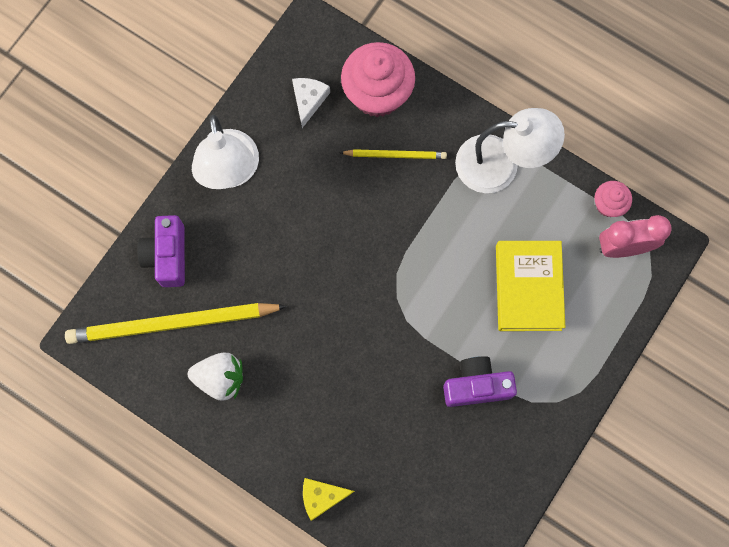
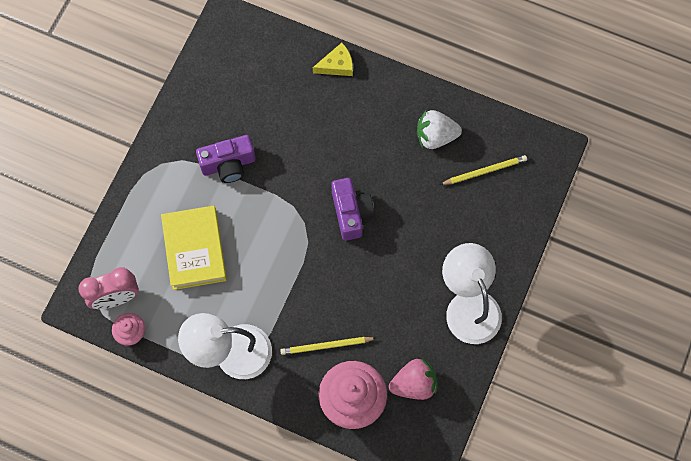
camera: 170 degrees right, 5 degrees down
yellow pencil [65,303,287,344] -> yellow pencil [440,155,527,185], size x0.50
purple camera [137,215,185,287] -> purple camera moved to [331,178,374,241]
white cheese [292,78,330,128] -> pink strawberry [389,359,437,400]

